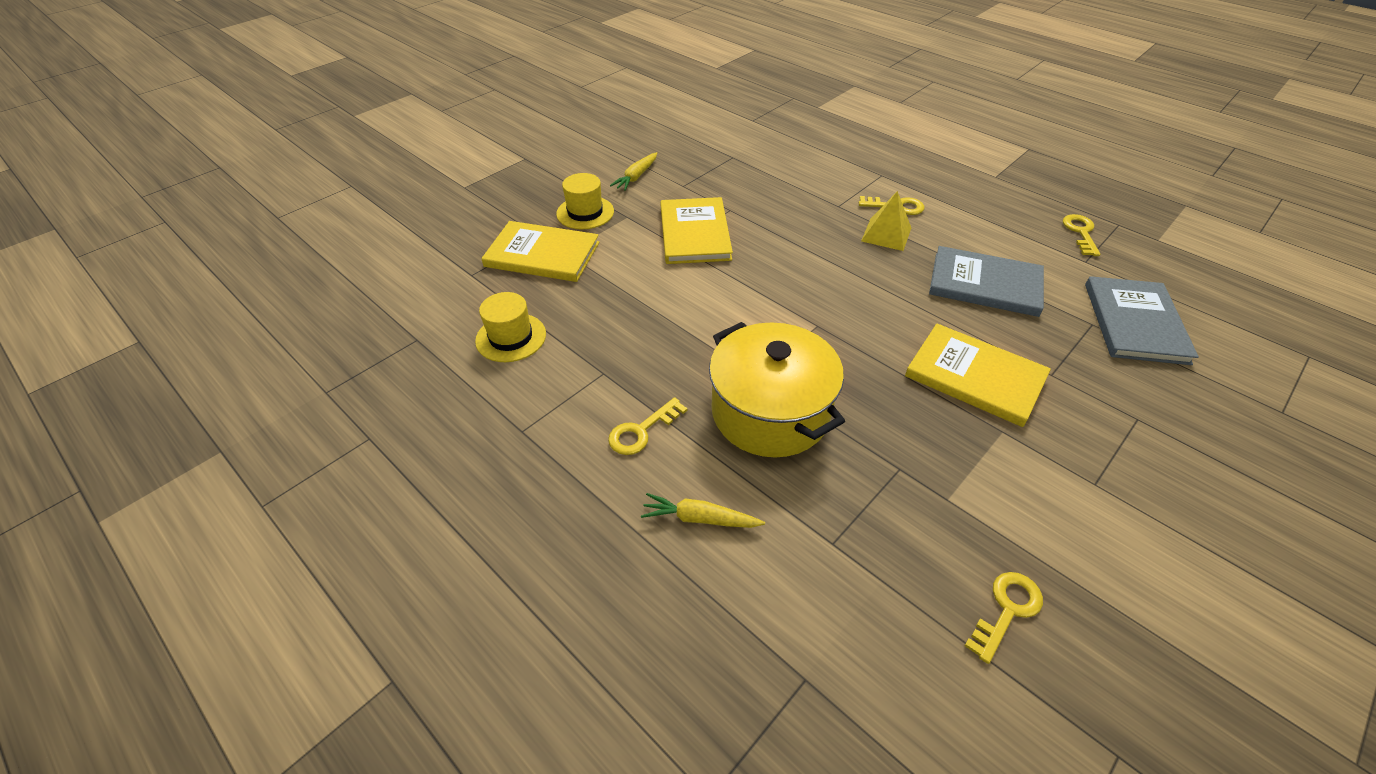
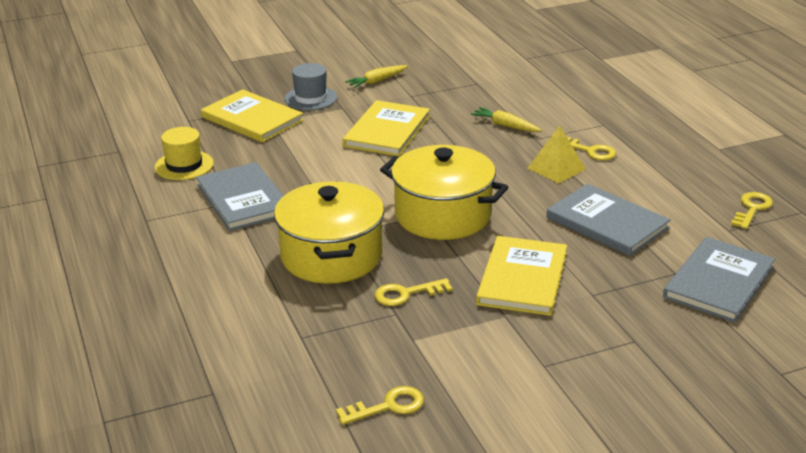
camera: 25 degrees right, 15 degrees down
yellow hat [556,173,614,230] -> grey hat [285,63,337,110]
yellow key [608,397,687,455] -> yellow key moved to [374,278,453,306]
yellow carrot [641,493,765,528] -> yellow carrot moved to [471,107,542,132]
yellow book [905,324,1051,427] -> yellow book turned 45 degrees clockwise [476,236,567,316]
none -> grey book [196,162,284,231]
none -> yellow pot [380,145,508,240]

